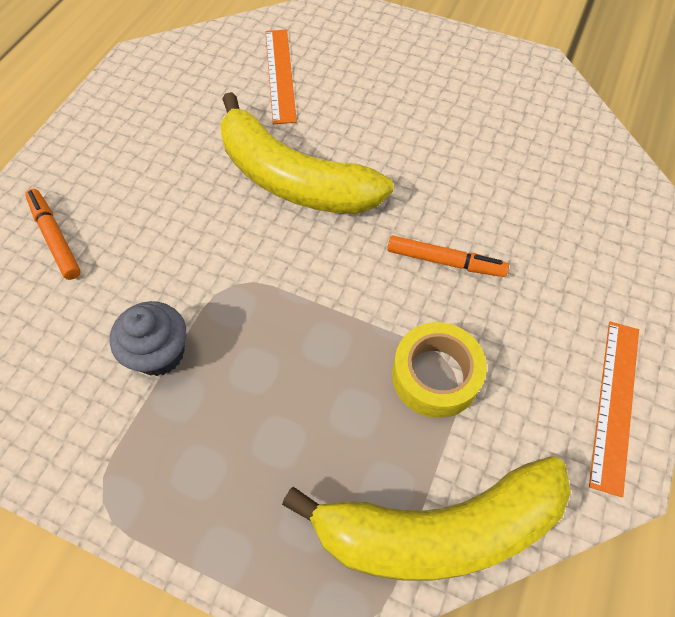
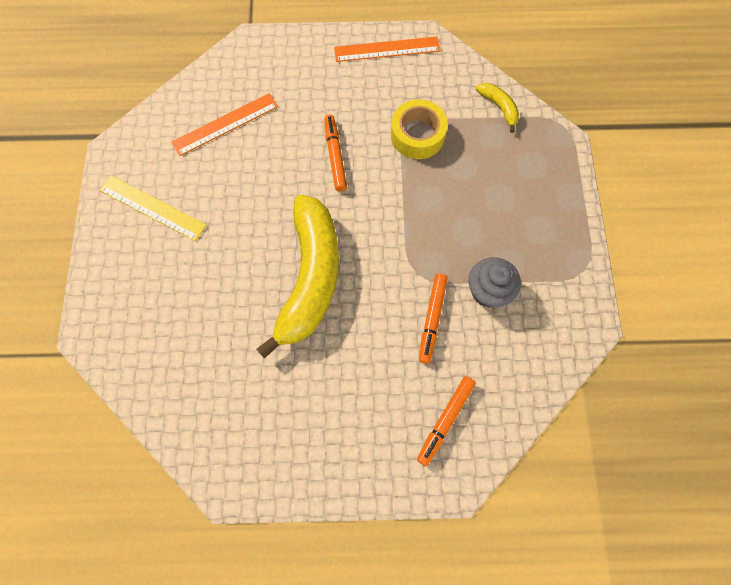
camera: 115 degrees left, 10 degrees up
orange ruler [265,30,297,124] -> orange ruler moved to [172,93,278,156]
yellow banana [282,456,571,581] -> yellow banana [476,83,519,133], size x0.41
none -> yellow ruler [100,175,207,241]
none -> orange marker [419,274,448,364]

